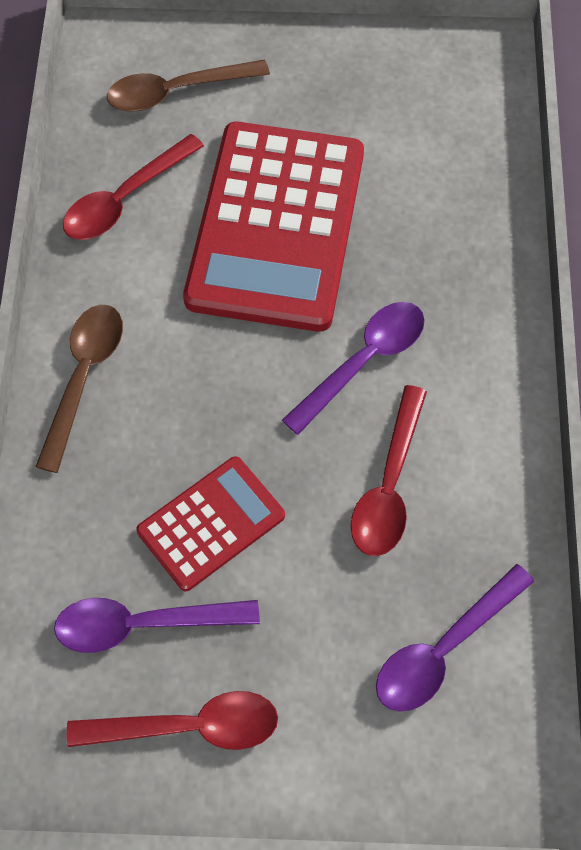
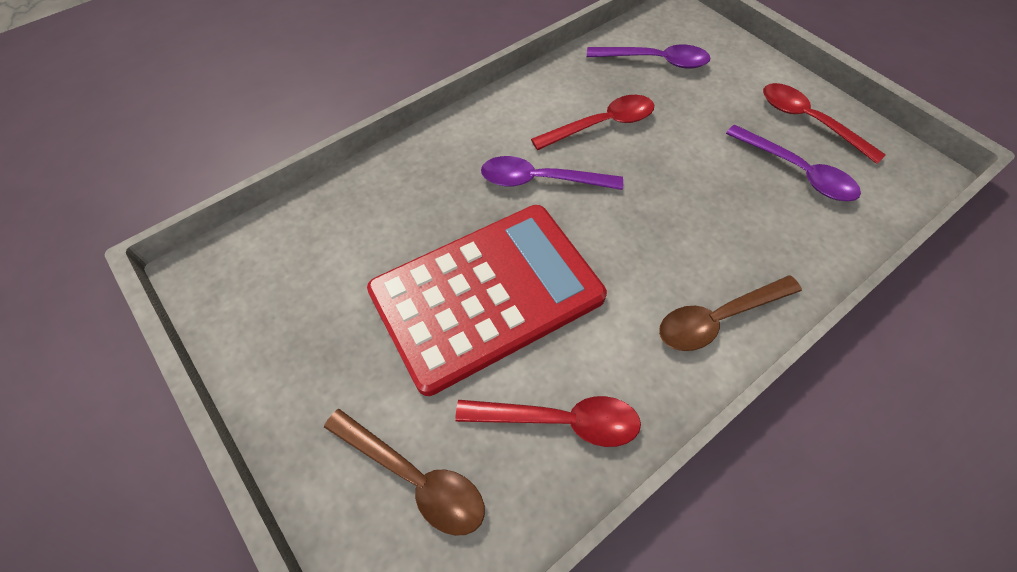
camera: 130 degrees left, 5 degrees down
red calculator [136,456,285,591] -> none

